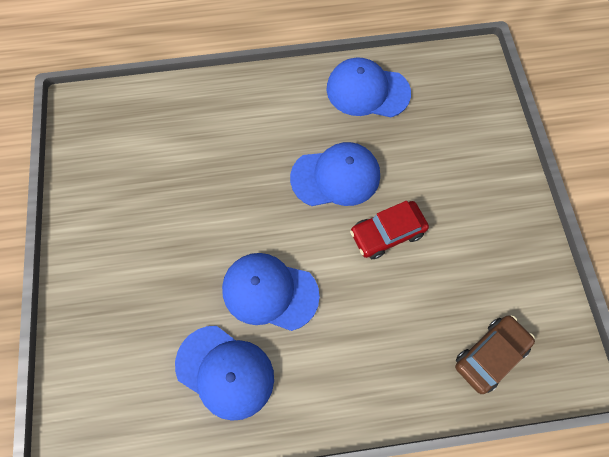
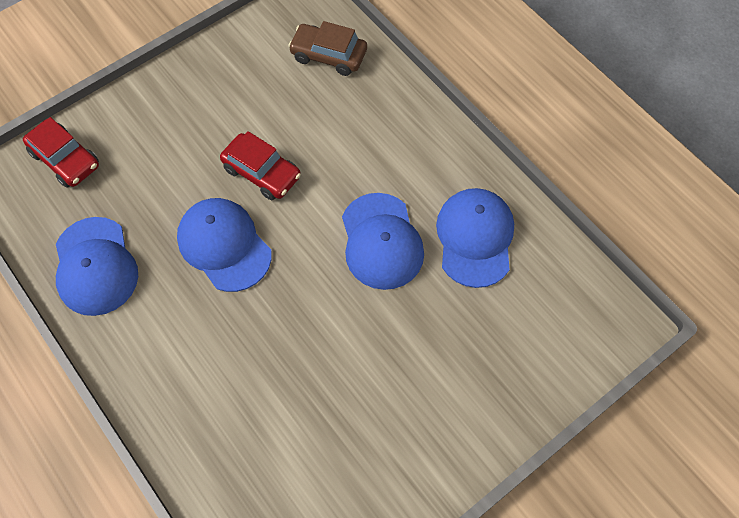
camera: 120 degrees left, 5 degrees down
none -> red car [23,117,99,187]

